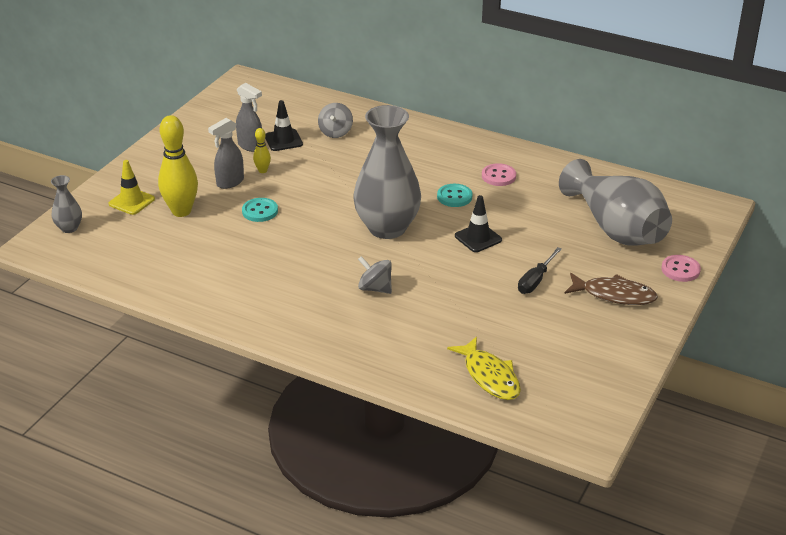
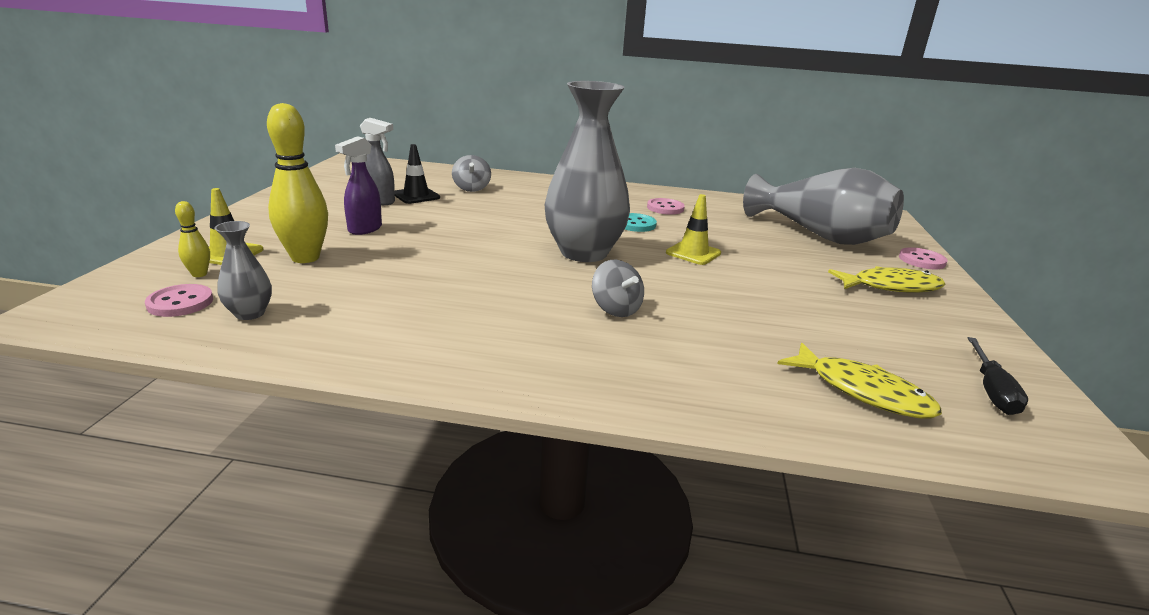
camera: 20 degrees left, 10 degrees down
grey vase [51,175,82,233] -> grey vase moved to [214,221,272,320]
grey spray bottle [208,118,244,189] -> purple spray bottle [335,136,382,235]
turquoise button [242,198,278,222] -> none
yellow bowling pin [253,128,271,173] -> yellow bowling pin moved to [175,201,210,277]
grey spinning top [358,256,392,294] -> grey spinning top turned 135 degrees counterclockwise [592,260,644,317]
black traffic cone [455,195,502,252] -> yellow traffic cone [666,194,721,265]
black screwdriver [518,247,562,294] -> black screwdriver moved to [968,337,1028,415]
brown fish [565,273,658,305] -> yellow fish [828,266,945,293]
none -> pink button [145,284,213,317]

